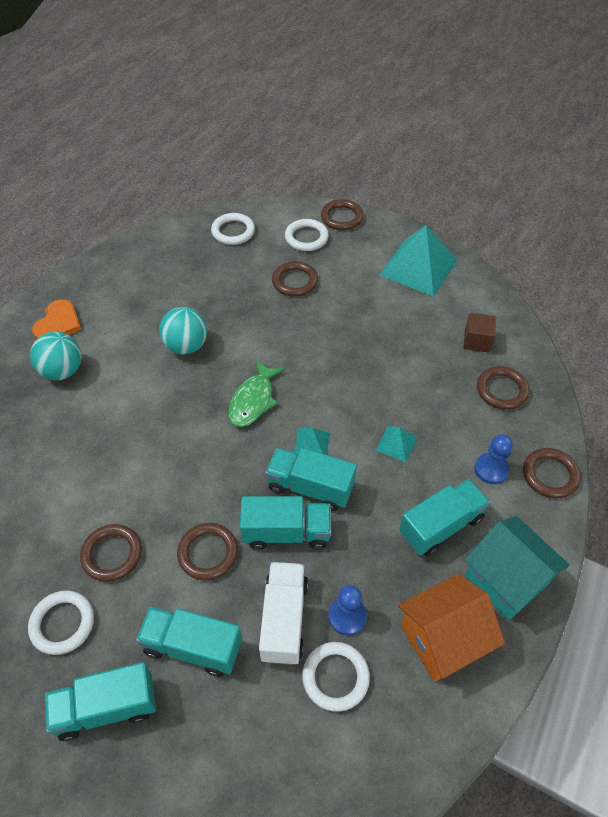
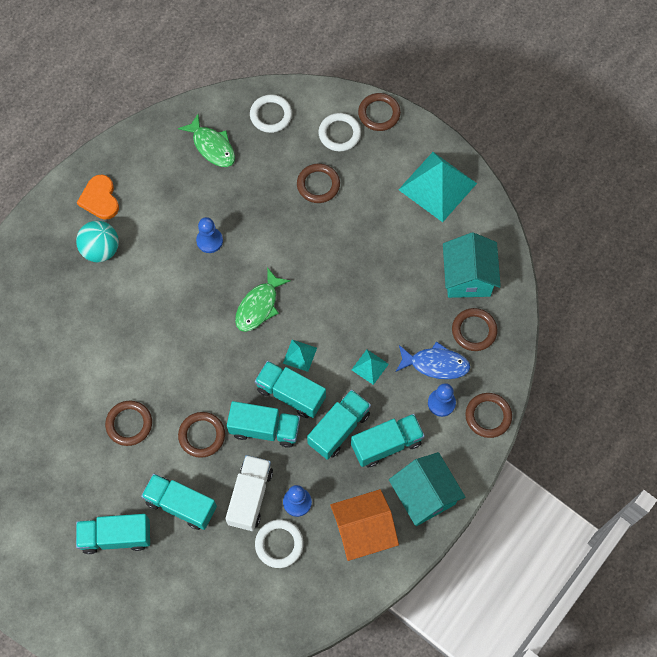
camera: 10 degrees right, 15 degrees up
white ring [28,591,94,655] -> none
orange heart [32,299,81,339] -> orange heart turned 135 degrees clockwise [77,175,119,220]
turquoise ball [159,307,207,354] -> blue pawn [196,217,223,253]
brown cube [463,313,496,353] -> turquoise house [443,232,501,298]
none -> green fish [178,114,235,167]
none -> turquoise truck [307,389,371,460]
none -> blue fish [396,341,470,379]

